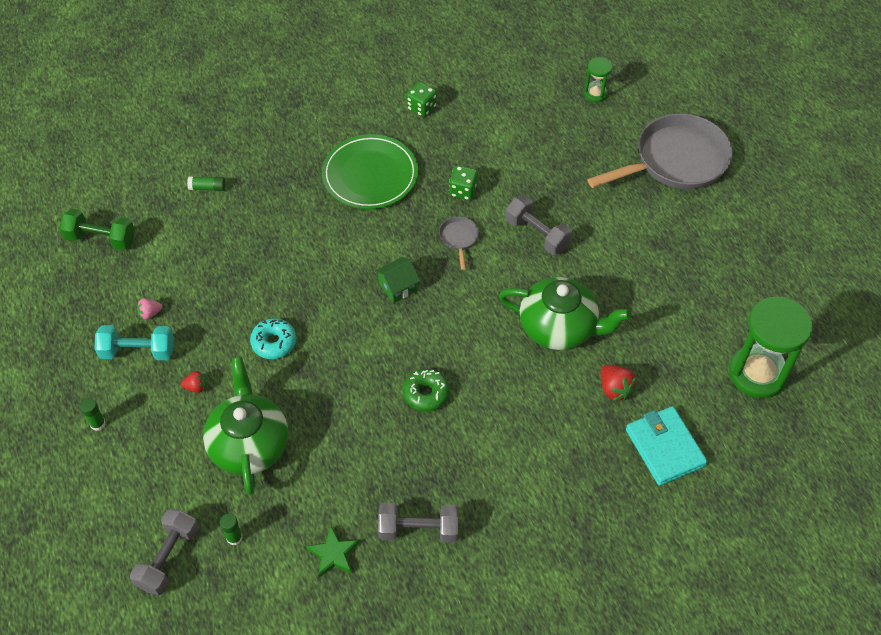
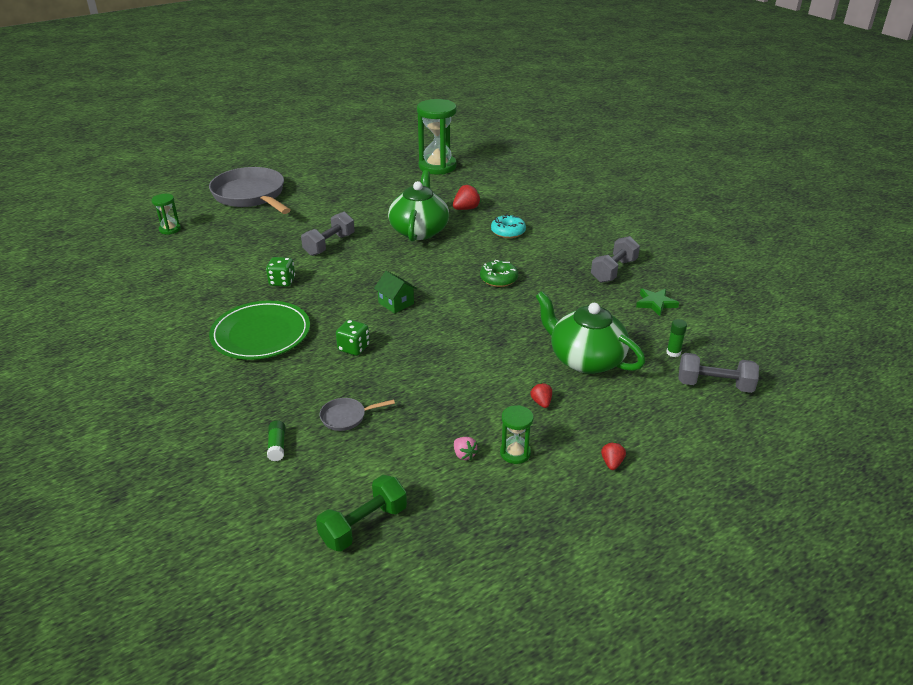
camera: 100 degrees left, 20 degrees down
green dumbbell [59,209,135,250] -> green dumbbell turned 45 degrees clockwise [316,475,407,552]
green glue stick [80,398,106,431] -> red strawberry [601,442,626,470]
turquoise dumbbell [95,325,174,360] -> green hourglass [500,405,534,464]
green teapot [203,357,288,495] -> green teapot turned 60 degrees clockwise [535,291,645,374]
turquoise donut [250,318,296,359] -> turquoise donut moved to [491,214,526,238]
grey dumbbell [378,503,459,543] -> grey dumbbell turned 45 degrees clockwise [591,236,640,282]
green dice [406,82,437,117] -> green dice moved to [336,320,370,356]
grey pan [439,217,479,270] -> grey pan moved to [319,398,395,431]
turquoise wallet [626,406,708,486] -> none

